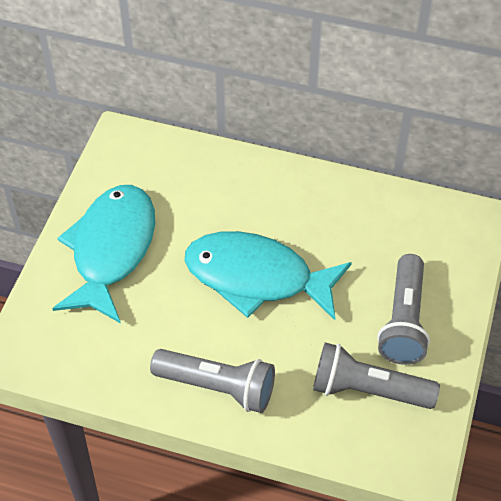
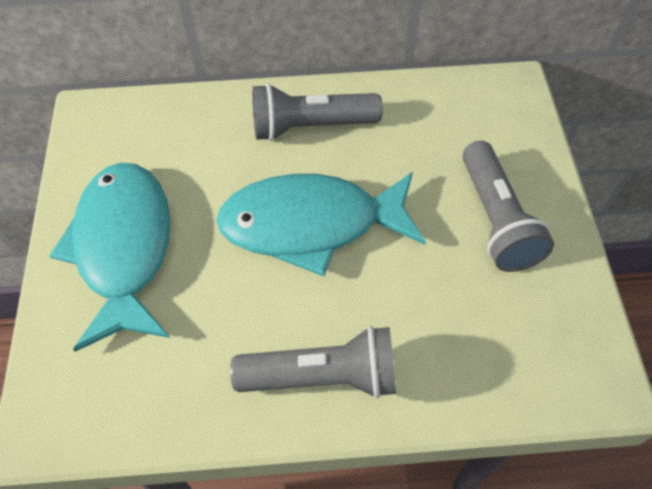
camera: 20 degrees left, 5 degrees up
grey flashlight [313,343,440,409] -> grey flashlight moved to [252,83,383,141]

